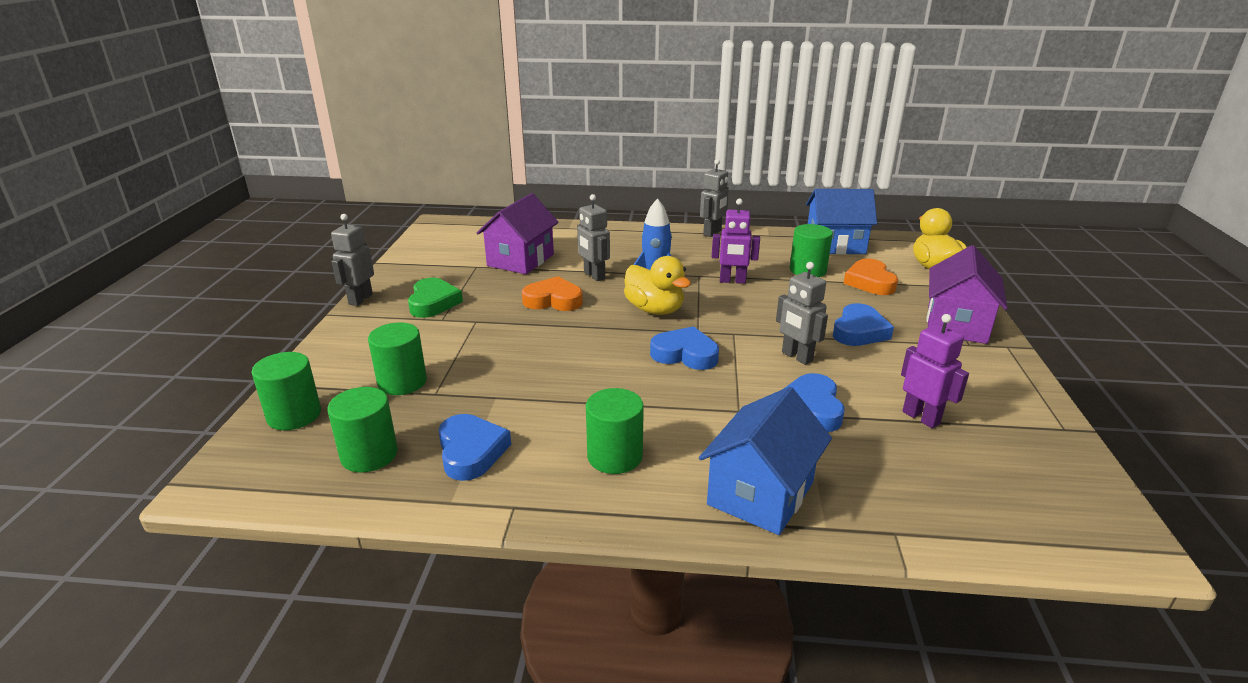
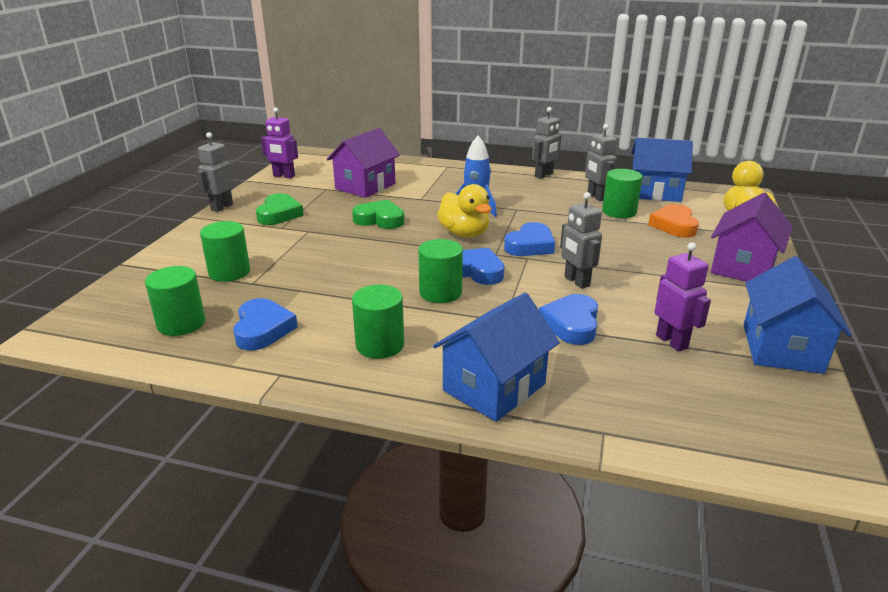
camera: 10 degrees right, 0 degrees up
green cylinder [251,352,321,430] -> green cylinder moved to [418,239,463,303]
orange heart [522,276,583,311] -> green heart [352,200,404,229]
grey robot [577,194,610,281] -> grey robot moved to [585,124,617,201]
purple robot [712,198,760,284] -> purple robot moved to [261,107,298,178]
blue heart [833,303,894,346] -> blue heart moved to [504,222,555,256]
none -> blue house [744,256,851,374]

